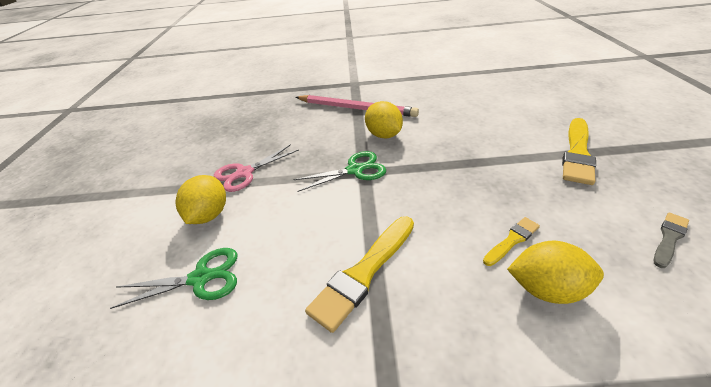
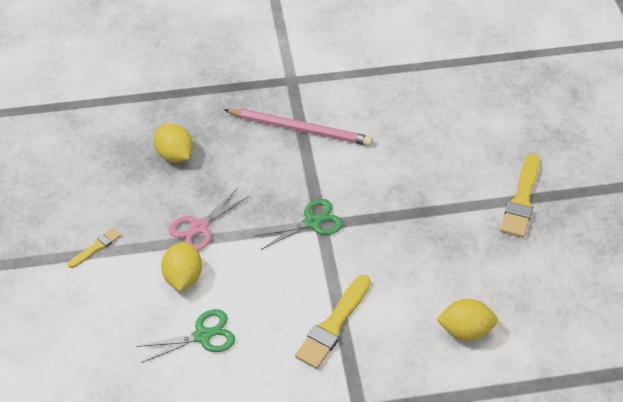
camera: 10 degrees left, 10 degrees up
yellow lemon [365,101,403,138] -> yellow lemon moved to [154,123,193,162]
yellow brush [483,217,540,266] -> yellow brush moved to [68,228,121,268]
grey brush [653,213,689,268] -> none

